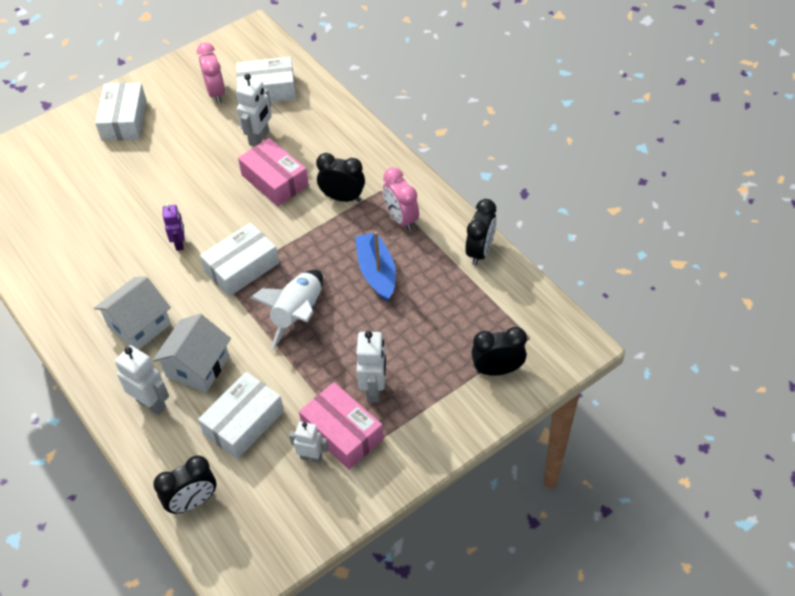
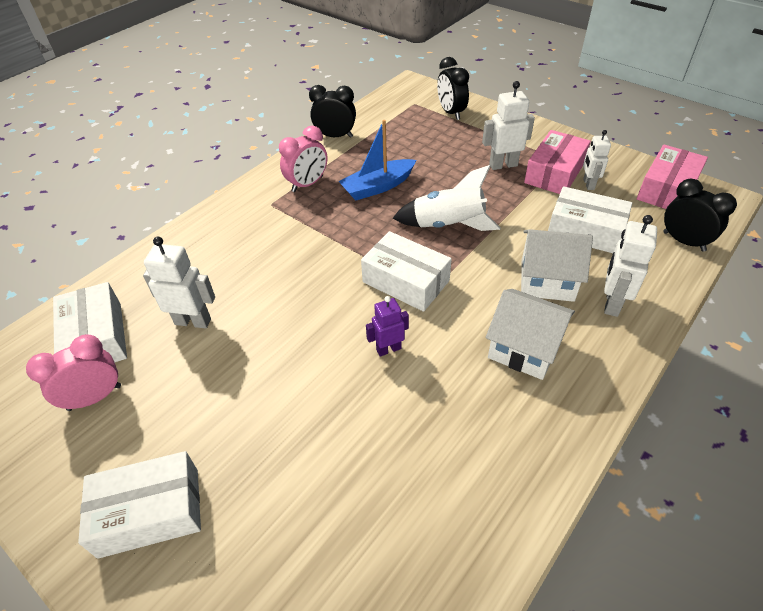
camera: 105 degrees left, 5 degrees down
pink box [238,138,309,206] -> pink box moved to [637,145,708,209]
black clock [316,153,365,202] -> none

